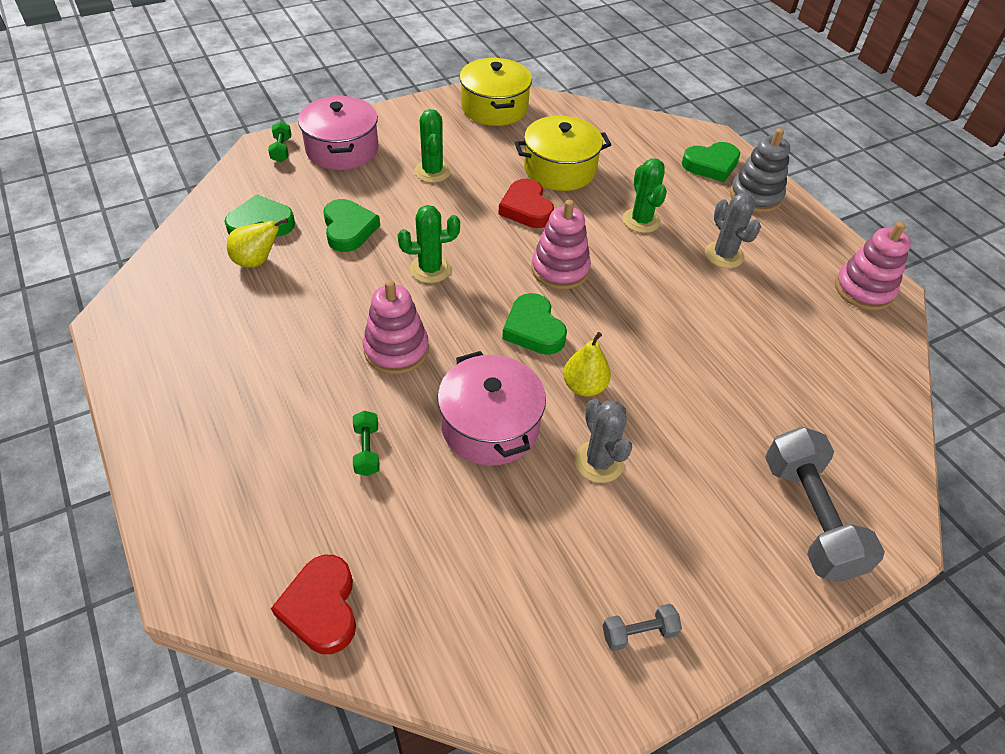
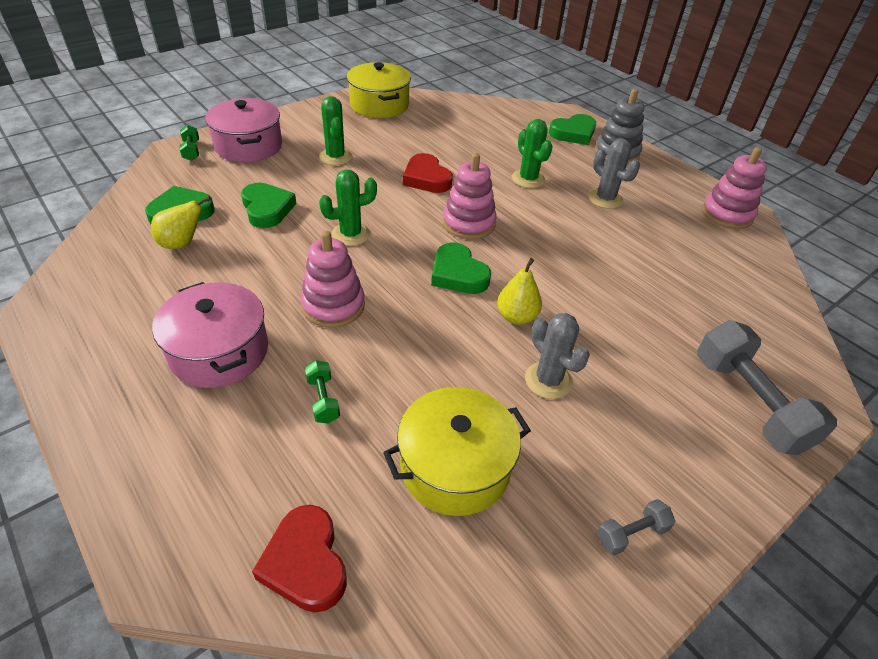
camera: 10 degrees left, 5 degrees down
pink pot [438,351,546,466] -> pink pot moved to [152,282,268,388]
yellow pot [515,116,611,191] -> yellow pot moved to [383,387,531,516]

